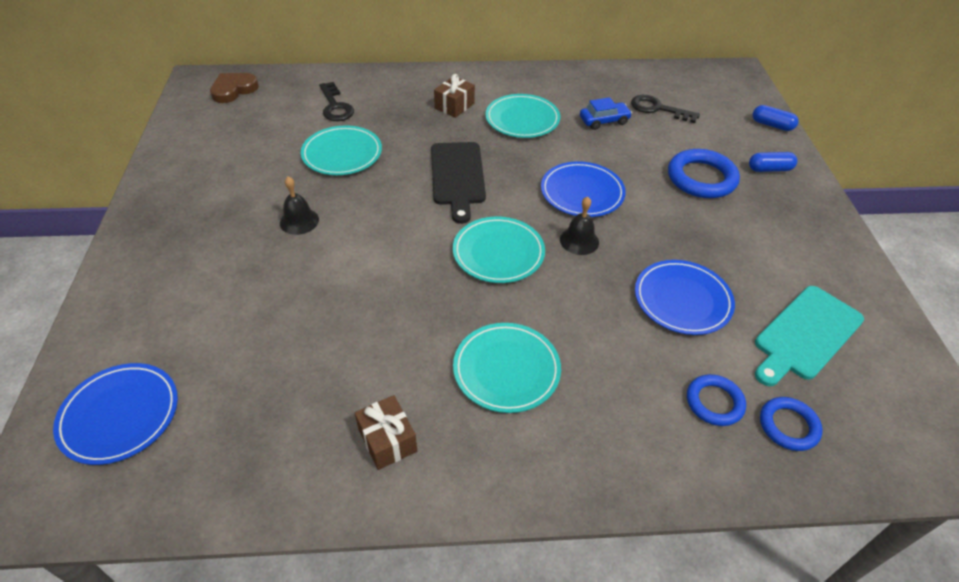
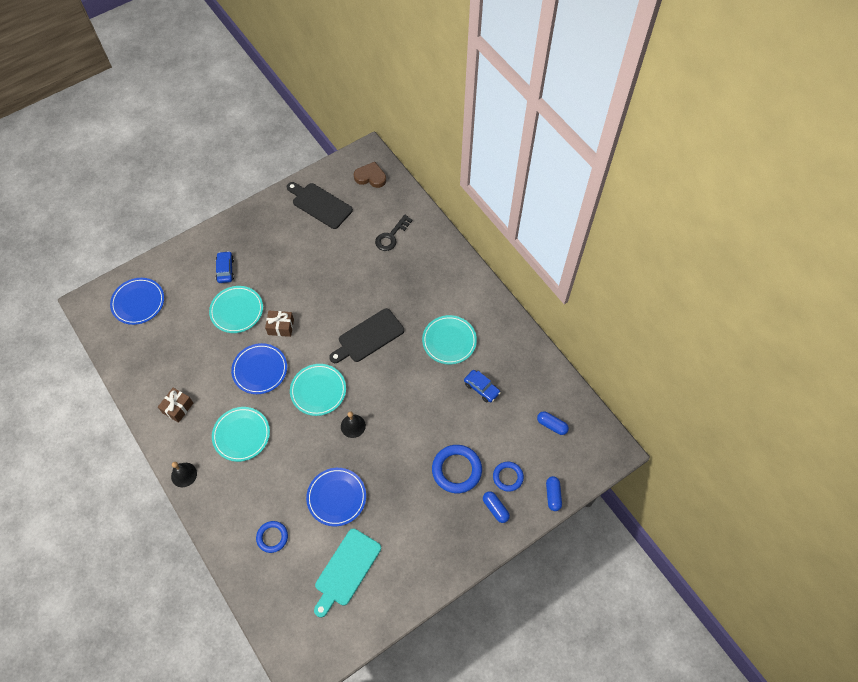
camera: 60 degrees right, 15 degrees up
black bell [280,176,319,235] -> black bell moved to [171,462,197,487]
turquoise plate [301,125,382,175] -> turquoise plate moved to [209,286,263,333]
brown gift [434,74,475,118] -> brown gift moved to [265,311,294,337]
blue plate [541,161,626,217] -> blue plate moved to [231,343,287,394]
black key [631,95,700,123] -> none
turquoise cutting board [755,286,864,386] -> turquoise cutting board turned 75 degrees counterclockwise [314,529,381,618]
blue ring [760,397,823,451] -> blue ring moved to [493,462,524,492]
none -> blue car [216,251,234,283]
none -> black cutting board [287,182,353,229]
none -> blue capsule [537,411,569,435]

